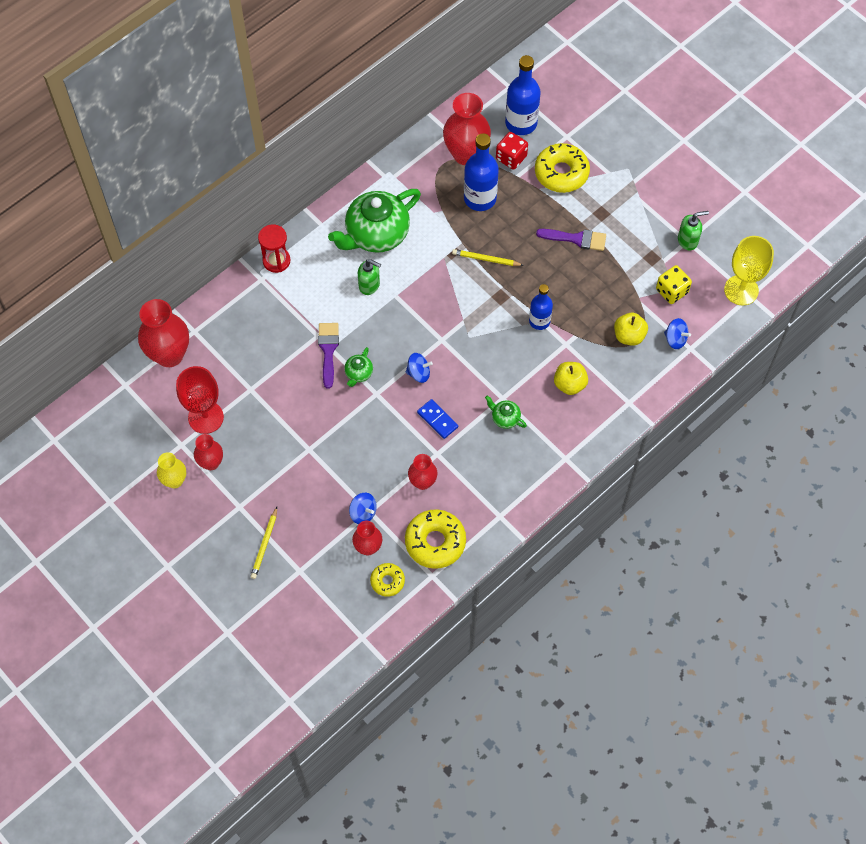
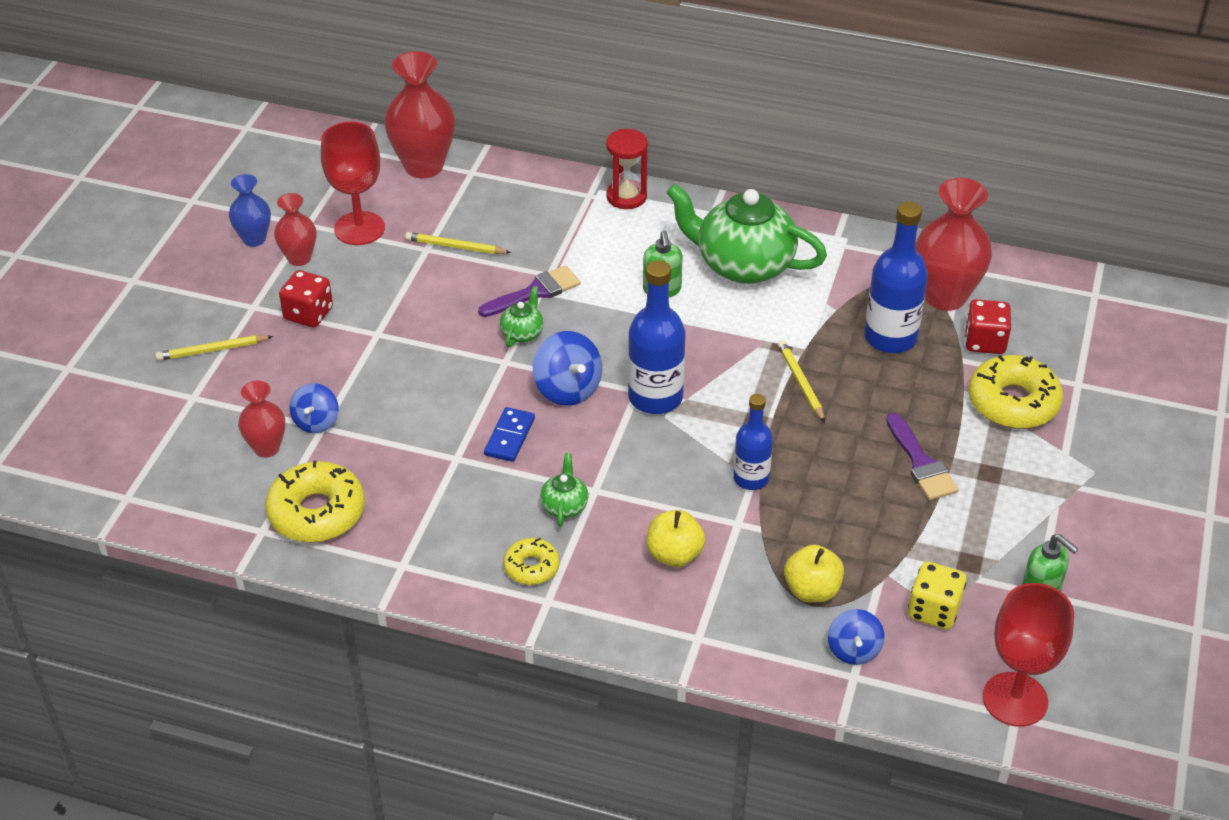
camera: 60 degrees right, 20 degrees down
yellow vase [157,452,186,488] -> blue vase [229,174,271,247]
green teapot [344,347,373,387] -> green teapot turned 120 degrees clockwise [500,286,544,347]
yellow donut [370,563,405,597] -> yellow donut moved to [503,537,560,585]
blue spinning top [406,353,433,383] -> blue spinning top [533,331,602,406], size x1.50
red vase [408,454,437,490] -> none
blue bottle [505,55,540,135] -> blue bottle moved to [628,260,686,414]
yellow goblet [724,236,774,306] -> red goblet [983,583,1074,727]
none -> red dice [279,270,333,327]
none -> yellow pencil [405,232,511,254]

